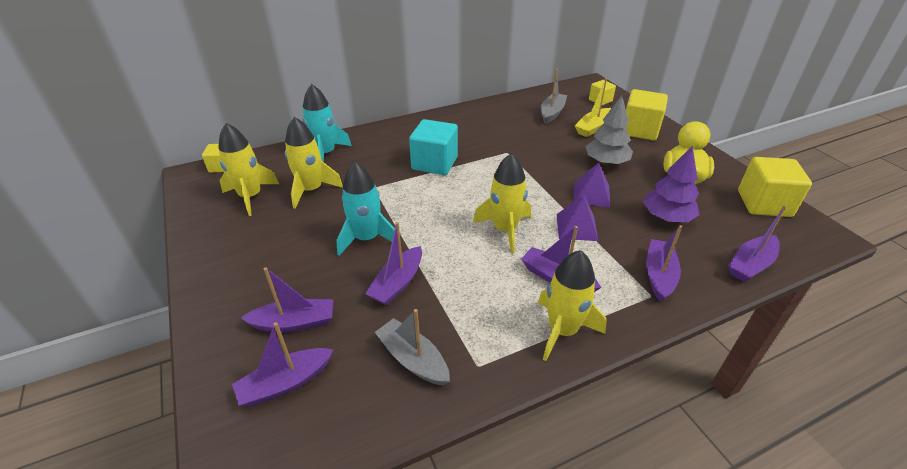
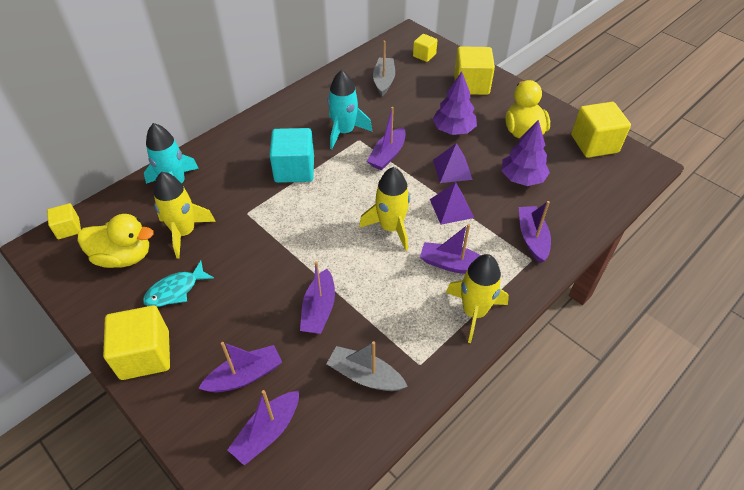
camera: 20 degrees left, 10 degrees up
yellow rocket [218,123,279,216] -> yellow duck [78,214,154,268]
turquoise rocket [336,162,395,256] -> turquoise rocket moved to [328,70,372,149]
yellow boat [575,78,611,137] -> none
grey tree [585,95,633,165] -> purple tree [432,71,477,135]
purple boat [728,205,786,282] -> purple boat moved to [367,107,406,170]
none -> yellow cube [103,305,170,380]
none -> turquoise fish [143,261,214,307]

